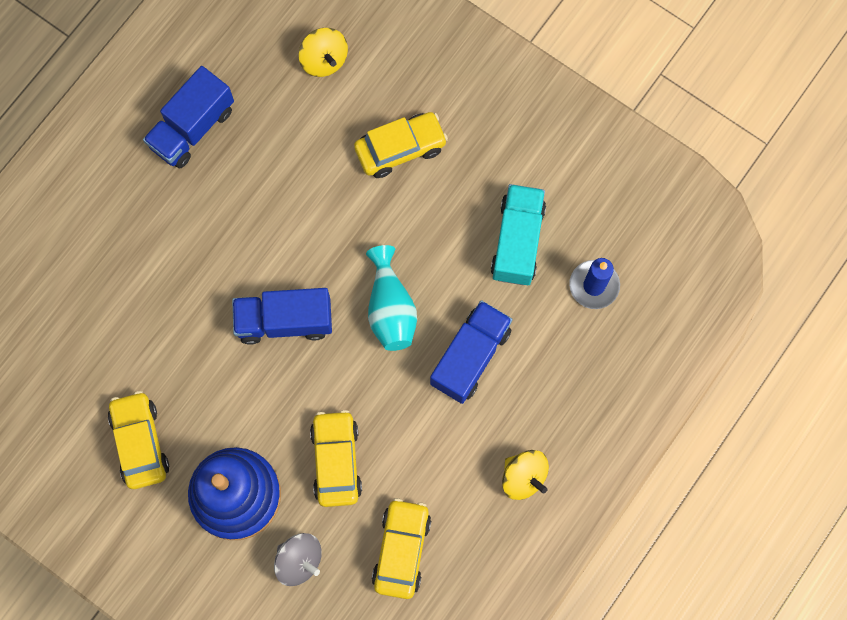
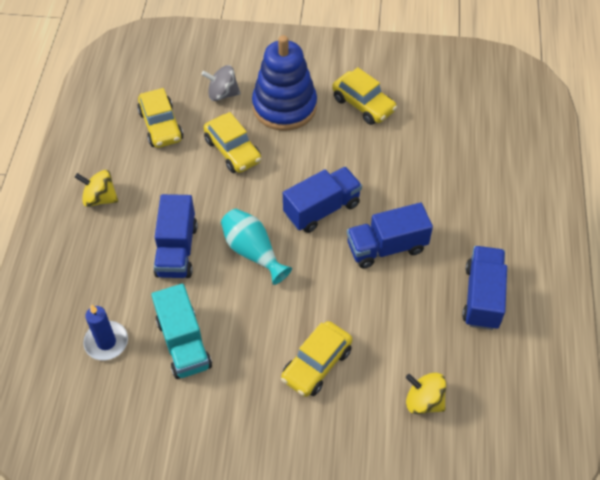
camera: 150 degrees right, 20 degrees down
none -> blue truck [347,203,433,268]

